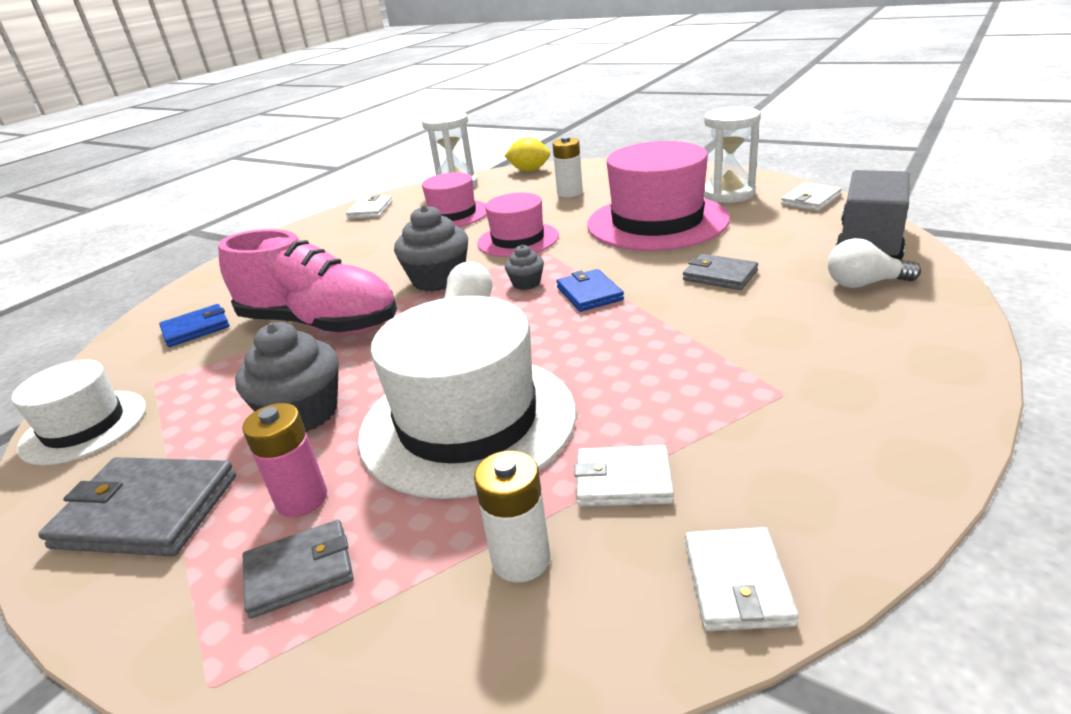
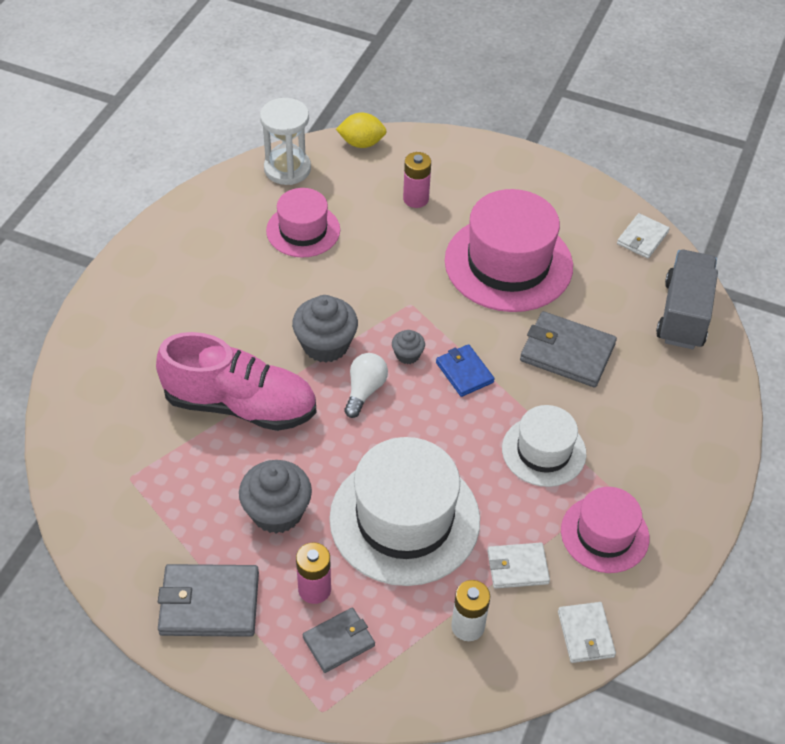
camera: 15 degrees left, 20 degrees up
white hat [12,359,146,466] -> white hat moved to [502,405,586,487]
blue wallet [159,304,229,347] -> none
white wallet [346,195,393,219] -> none
pink hat [477,193,559,257] -> pink hat moved to [561,487,649,573]
white battery [552,136,583,197] -> pink battery [403,152,431,208]
grey wallet [683,254,758,290] -> grey wallet [520,311,617,387], size x1.63
white hourglass [704,107,761,203] -> none
white light bulb [828,238,921,288] -> none

